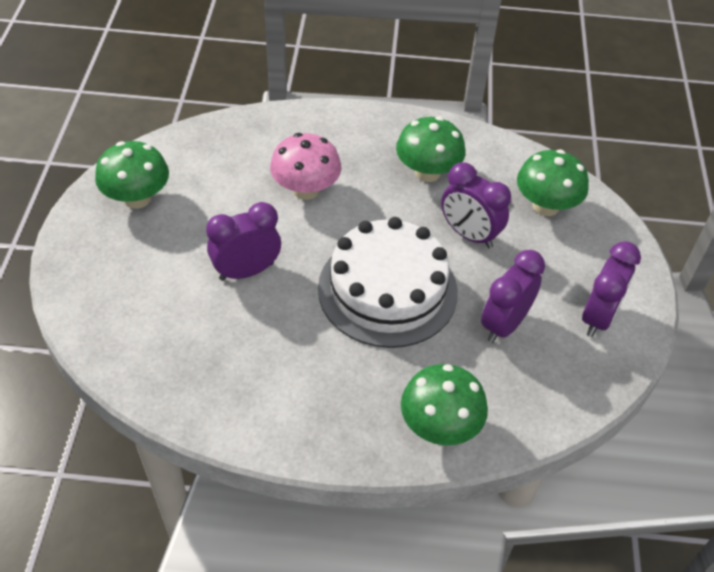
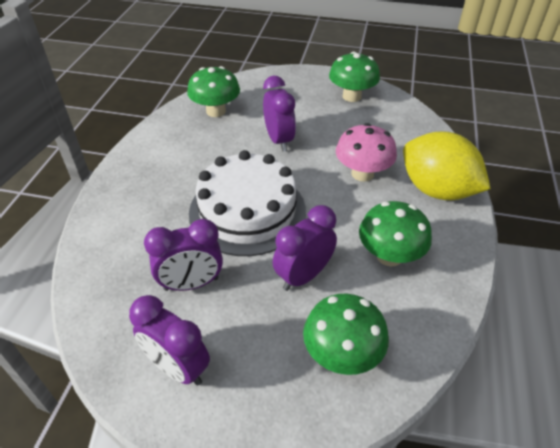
camera: 100 degrees right, 5 degrees down
green mushroom [401,364,488,445] -> green mushroom moved to [187,66,240,117]
purple clock [481,250,545,343] -> purple clock turned 120 degrees clockwise [144,219,223,291]
none -> yellow lemon [403,131,491,200]

